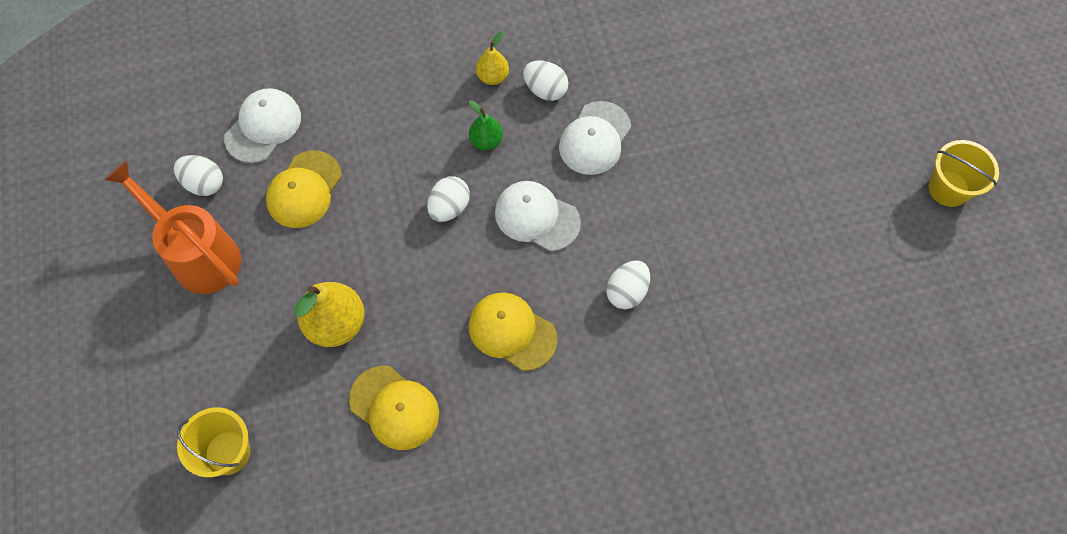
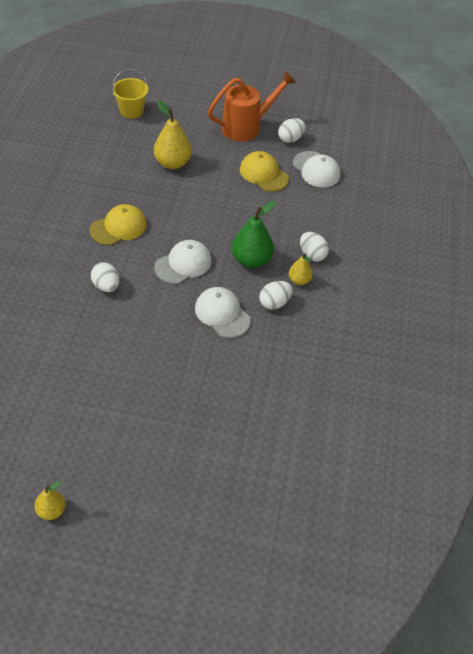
camera: 110 degrees right, 15 degrees down
yellow cap [349,366,439,450] -> none
white egg [427,177,470,222] -> white egg moved to [300,232,329,262]
green pear [469,100,503,150] -> green pear [232,201,276,268], size x1.76
yellow bucket [929,140,999,207] -> yellow pear [35,481,66,520]

